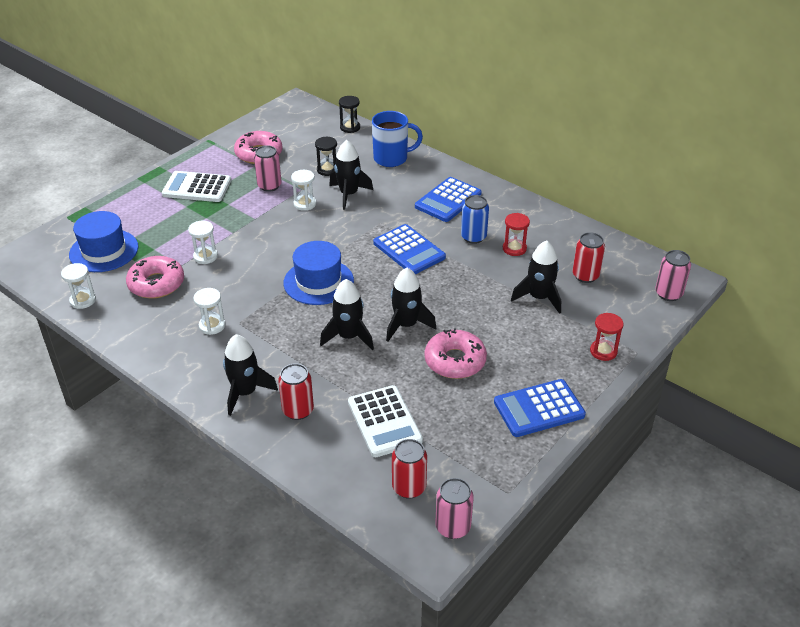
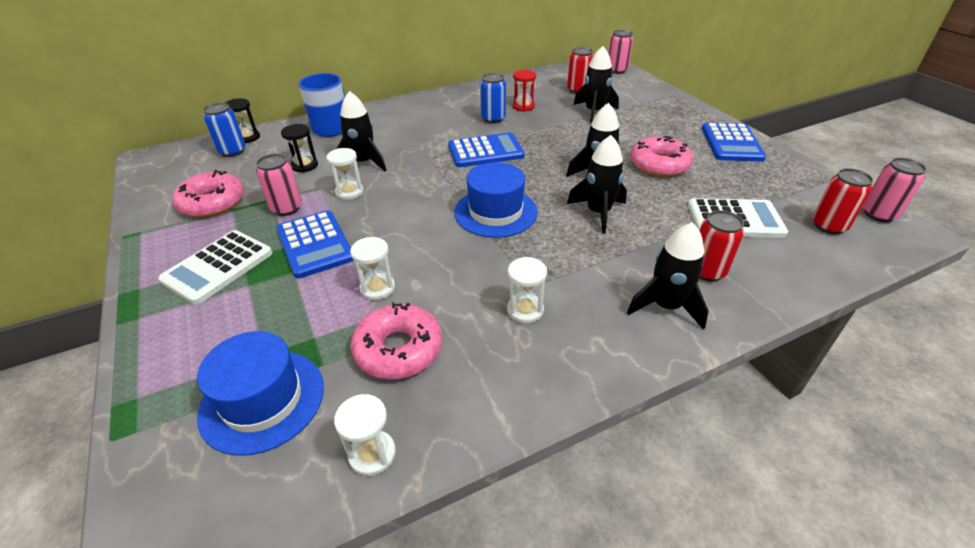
camera: 65 degrees left, 0 degrees up
blue calculator [415,177,481,222] -> blue calculator moved to [276,211,354,278]
red hourglass [590,313,624,361] -> none
none -> blue can [203,103,246,157]

